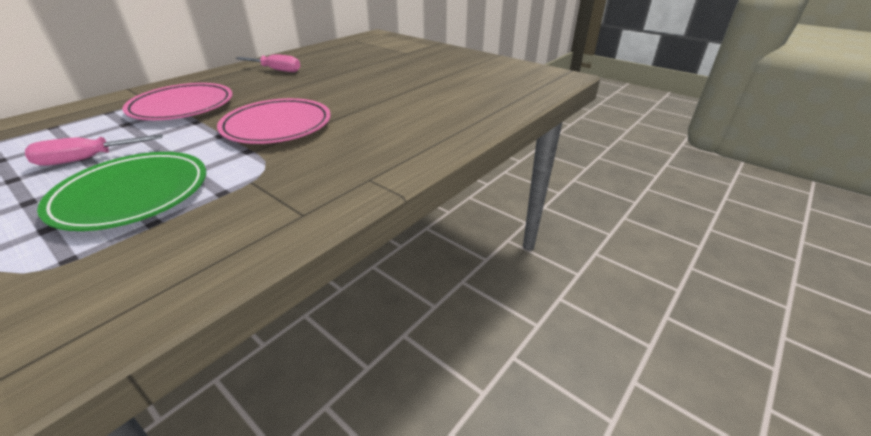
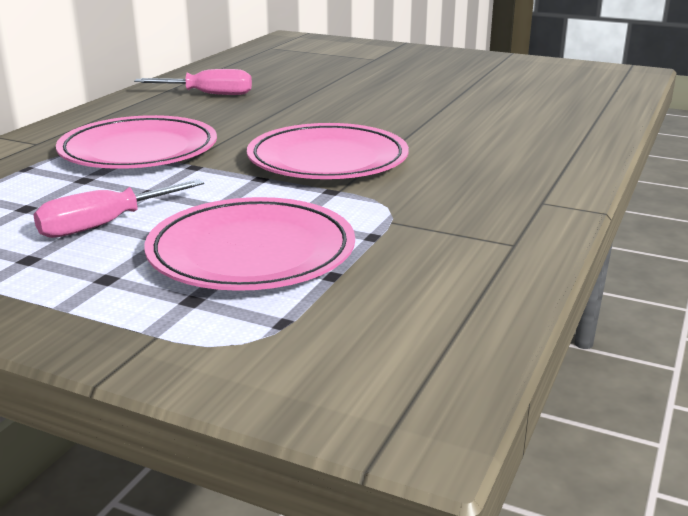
camera: 15 degrees left, 10 degrees down
green plate [37,152,206,231] -> pink plate [144,197,355,291]

